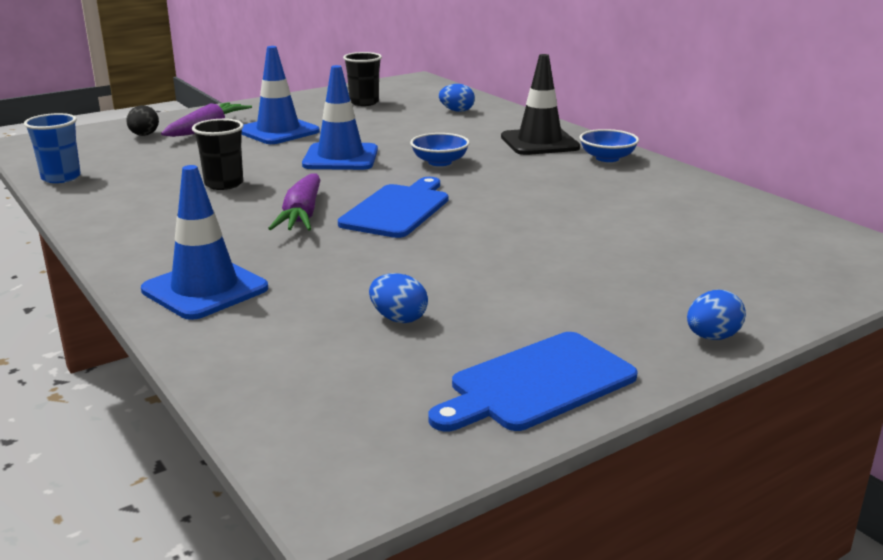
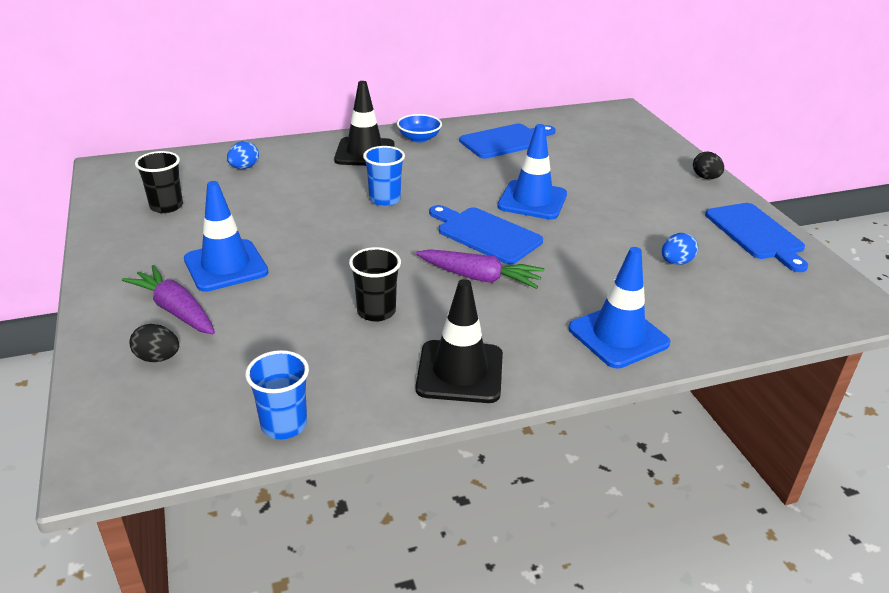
camera: 75 degrees left, 10 degrees up
blue traffic cone [302,65,378,170] -> blue traffic cone moved to [497,124,567,220]
blue bowl [410,133,470,166] -> blue cup [363,146,405,206]
blue egg [687,290,746,340] -> black egg [693,152,724,179]
none -> black traffic cone [416,279,503,403]
none -> blue cutting board [459,124,555,159]

